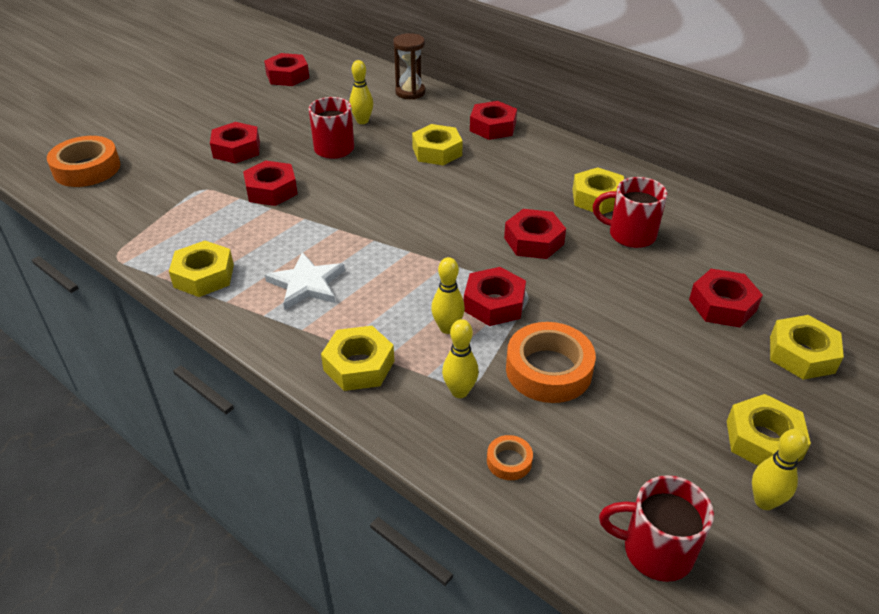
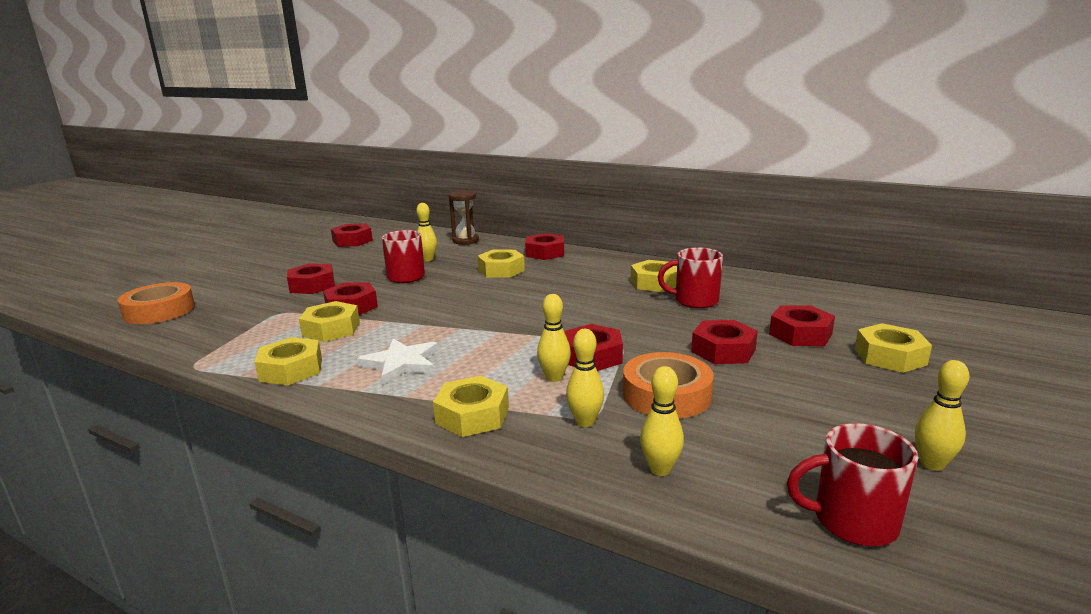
camera: 10 degrees left, 20 degrees down
orange tape [487,435,533,480] -> yellow bowling pin [640,366,684,476]
red nut [504,209,566,259] -> red nut moved to [691,320,758,364]
yellow nut [727,394,811,466] -> yellow nut moved to [299,301,360,342]

